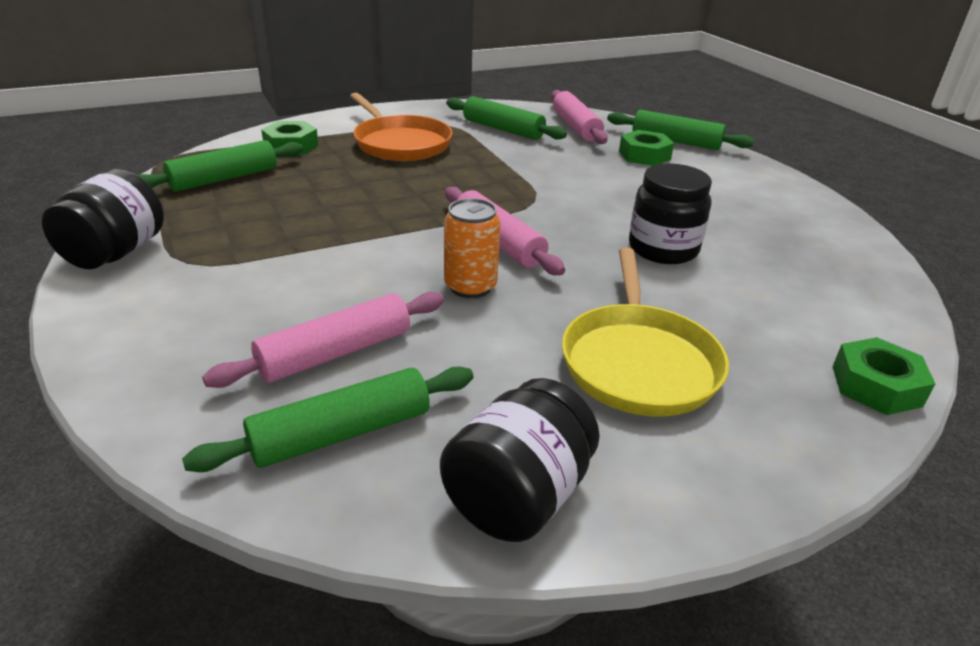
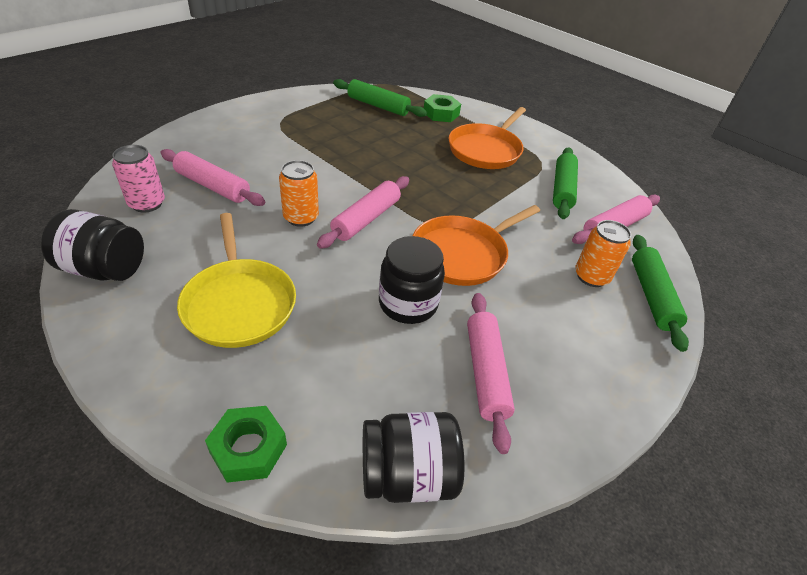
camera: 65 degrees right, 10 degrees up
black jar [42,169,164,269] -> black jar moved to [363,412,465,503]
green rolling pin [182,366,473,472] -> pink can [112,145,165,213]
yellow pan [562,248,729,416] -> yellow pan turned 90 degrees counterclockwise [177,213,296,348]
green nut [619,130,674,166] -> orange can [575,220,631,287]
none -> orange pan [413,205,540,286]
none -> pink rolling pin [467,293,515,454]

